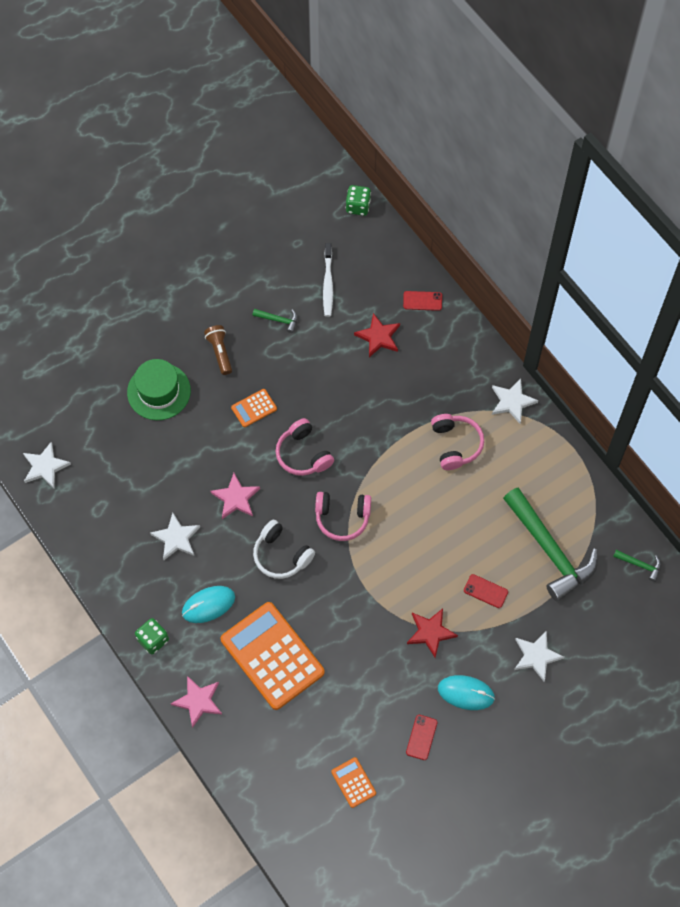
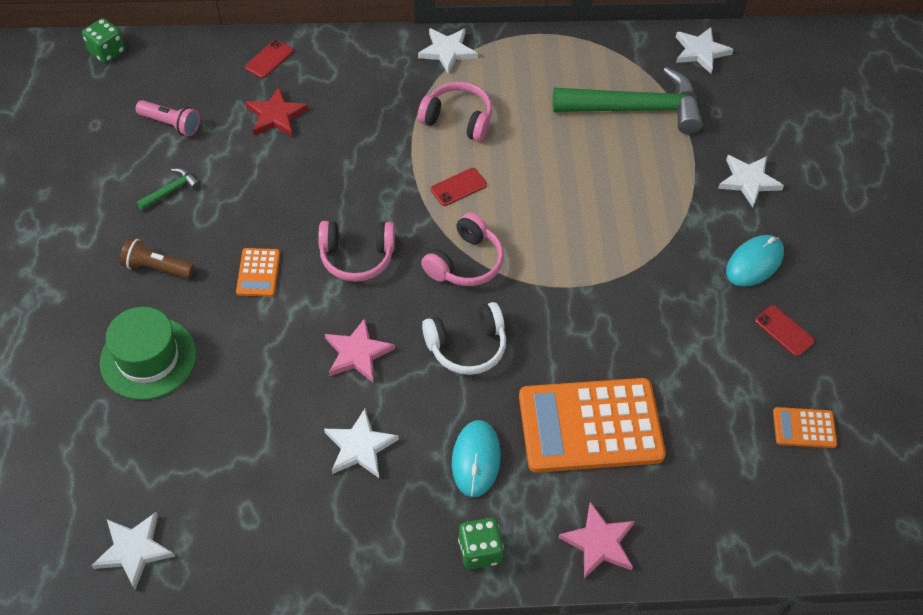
camera: 60 degrees left, 10 degrees down
white toothbrush [323,243,333,317] -> pink flashlight [135,100,200,136]
red star [407,608,458,658] -> none
red phone [464,574,508,608] -> red phone moved to [431,168,487,206]
green hammer [613,550,661,582] -> white star [676,27,733,73]

